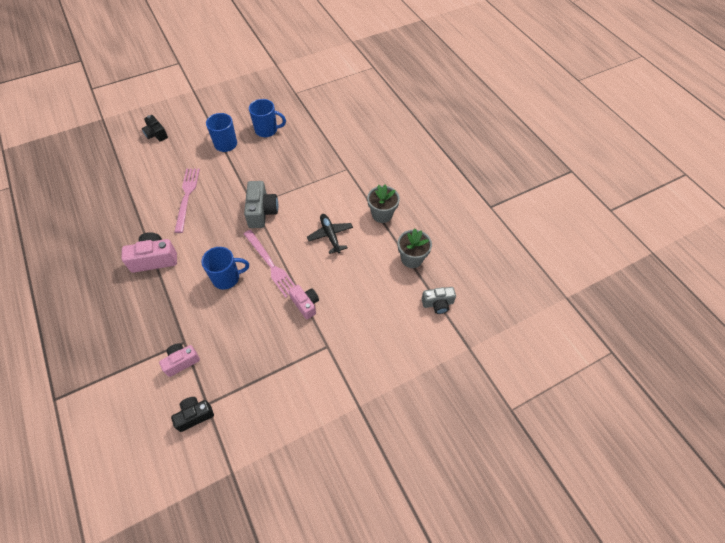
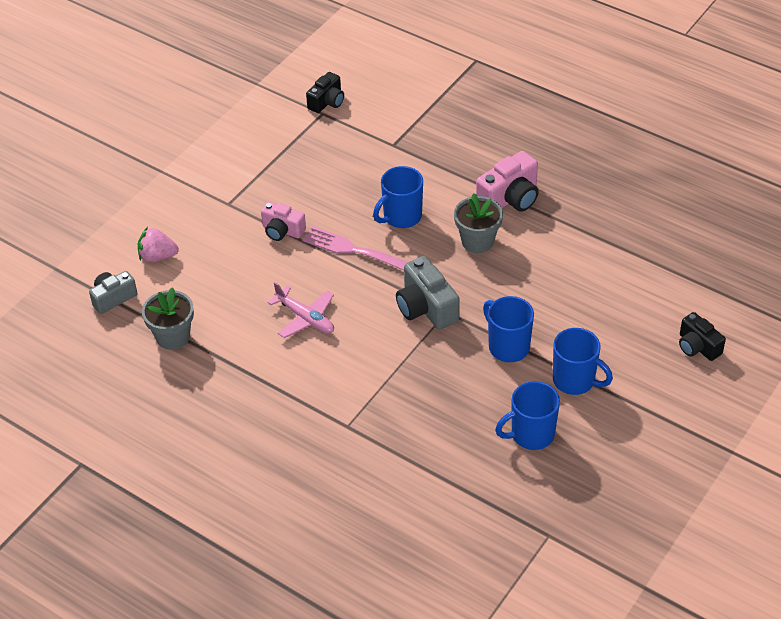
camera: 155 degrees right, 10 degrees down
black camera [142,115,168,142] -> black camera turned 150 degrees counterclockwise [679,312,726,361]
pink camera [159,344,200,377] -> none
pink fork [174,168,200,233] -> none
black plane [307,214,353,254] -> pink plane [268,282,334,338]
grey flower pot [367,185,400,223] -> grey flower pot moved to [454,193,503,253]
none -> pink strawberry [138,227,179,262]
none -> blue mug [483,296,534,362]

